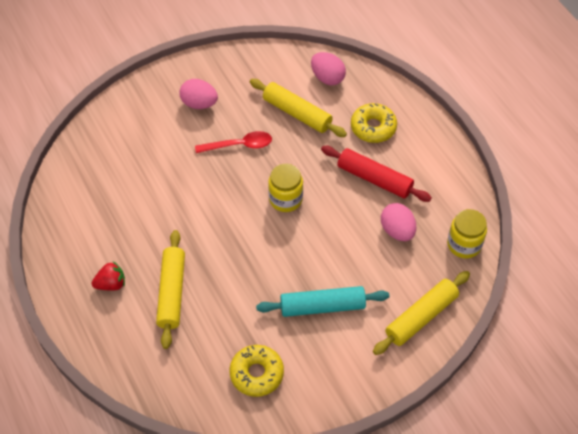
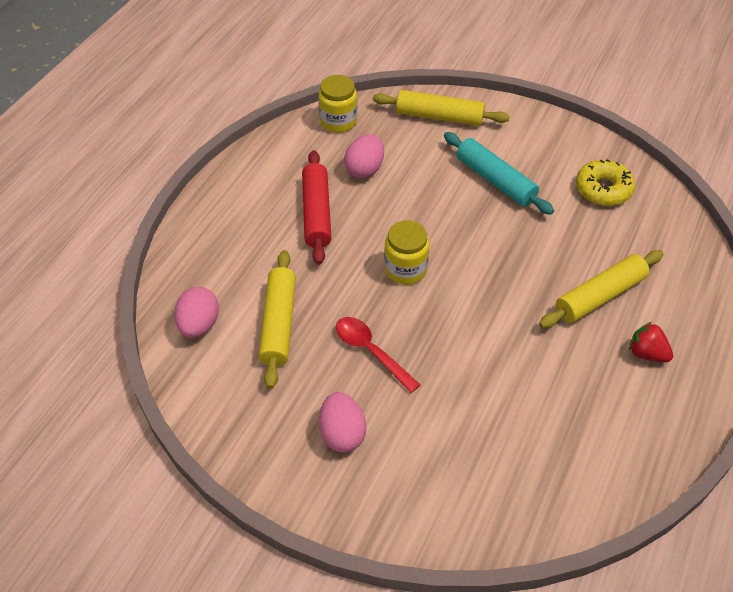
camera: 125 degrees left, 5 degrees down
yellow donut [351,103,397,143] -> none

